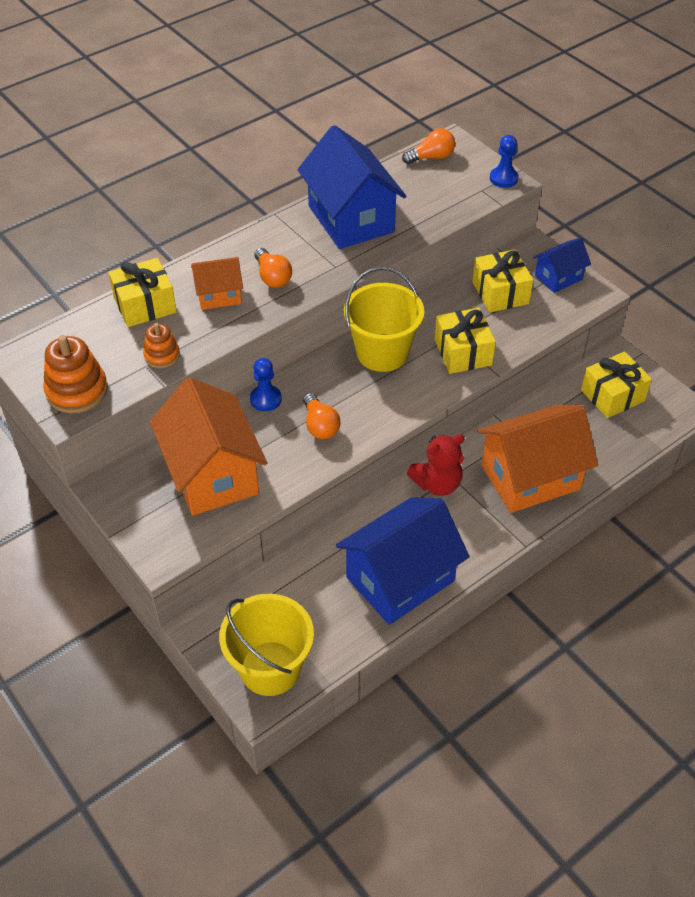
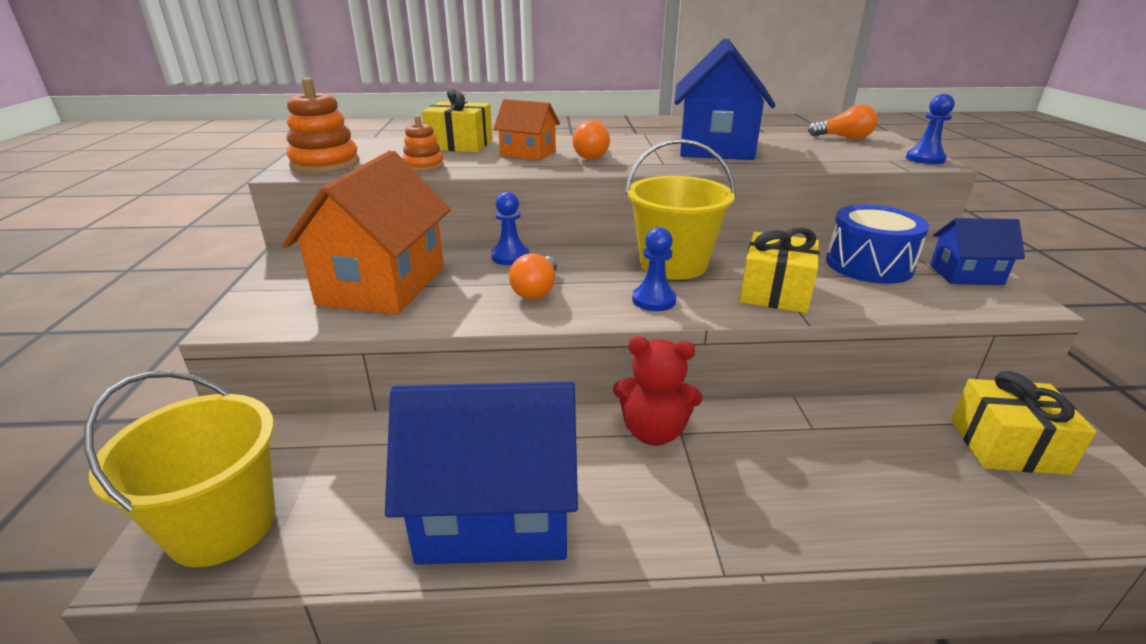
camera: 35 degrees right, 20 degrees down
yellow gift [472,249,533,313] -> blue drum [826,205,929,284]
orange house [477,405,598,513] -> none
none -> blue pawn [632,227,677,311]

